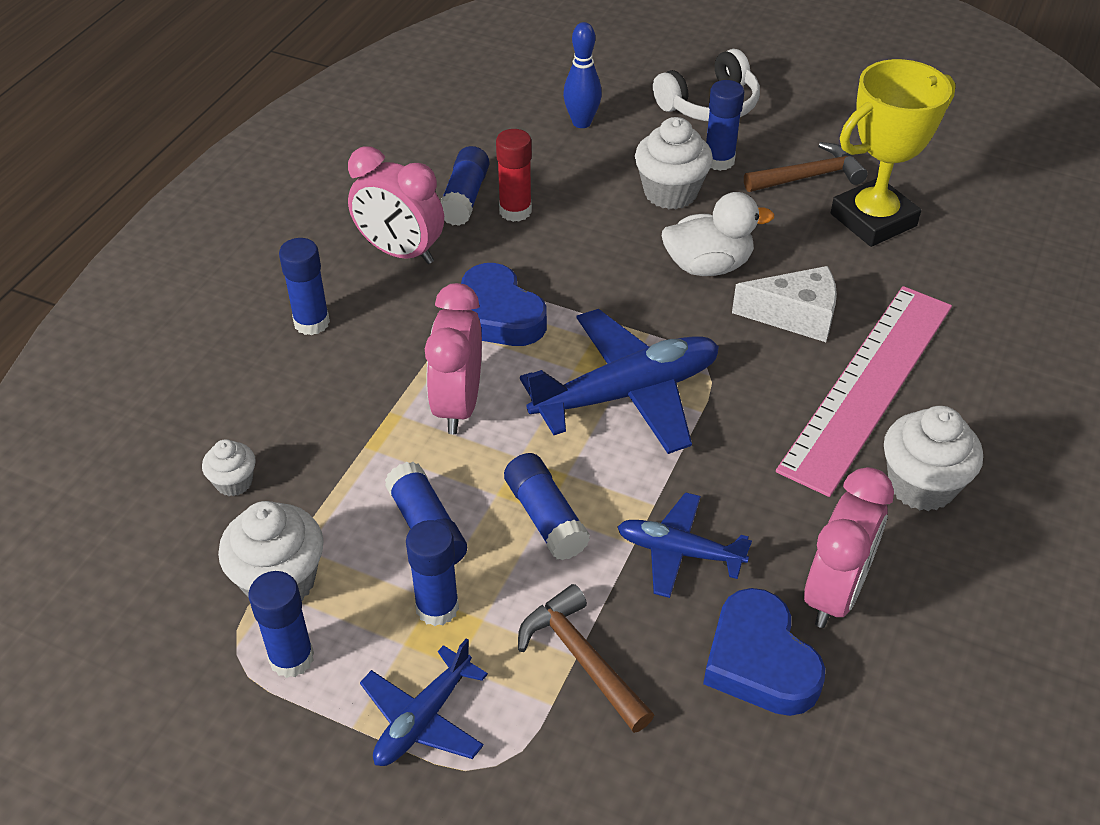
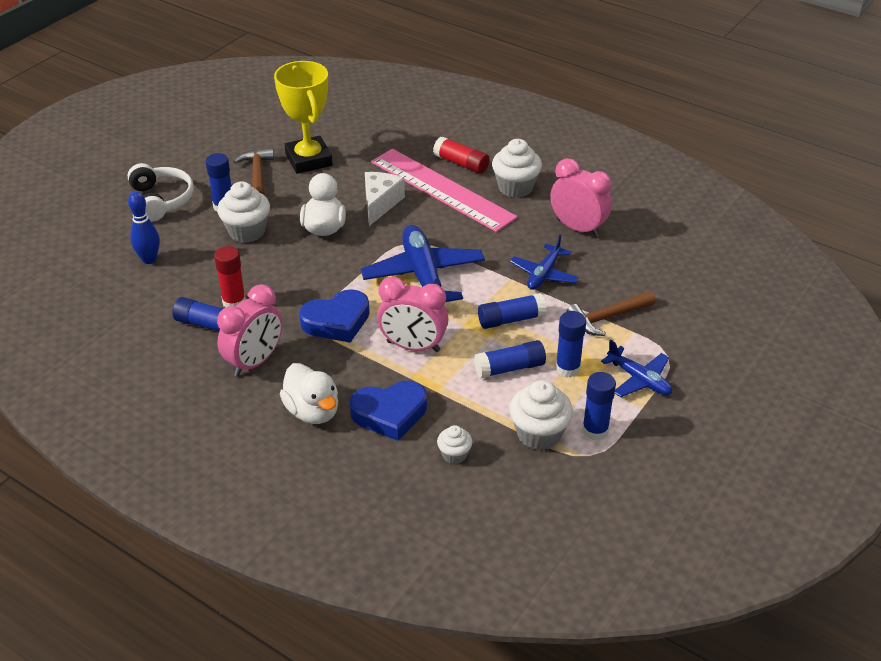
camera: 80 degrees left, 5 degrees down
blue glue stick [279,238,330,335] -> white duck [280,363,338,424]
blue heart [703,588,825,716] -> blue heart moved to [350,381,427,441]
none -> red glue stick [433,136,490,174]

